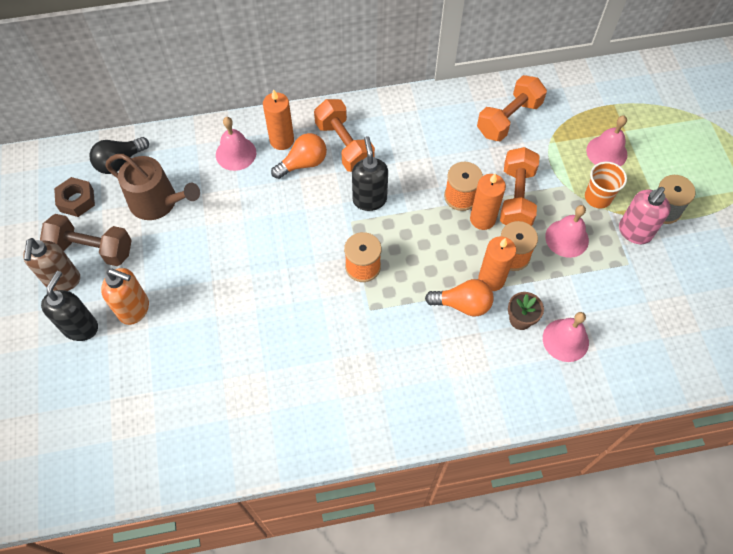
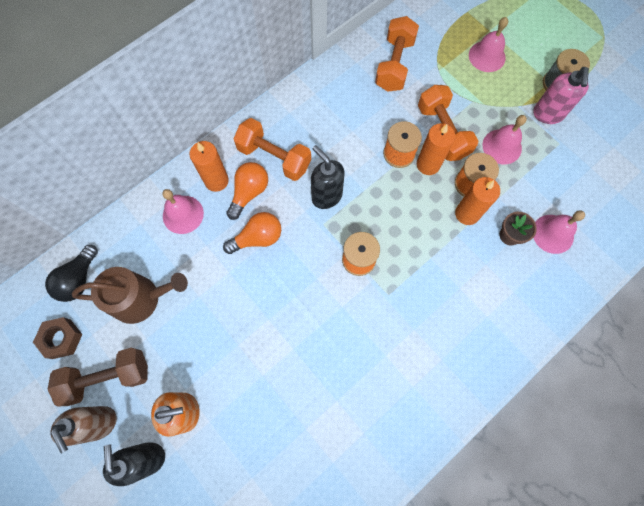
camera: 30 degrees left, 10 degrees up
orange light bulb [425,279,494,317] -> orange light bulb moved to [223,212,281,254]
orange cup [585,162,627,208] -> none

